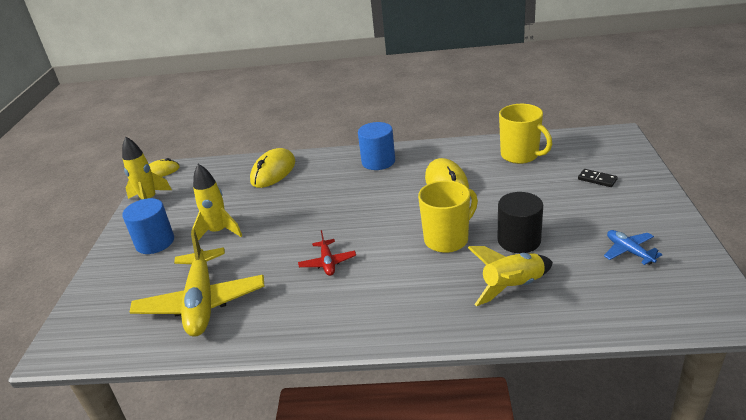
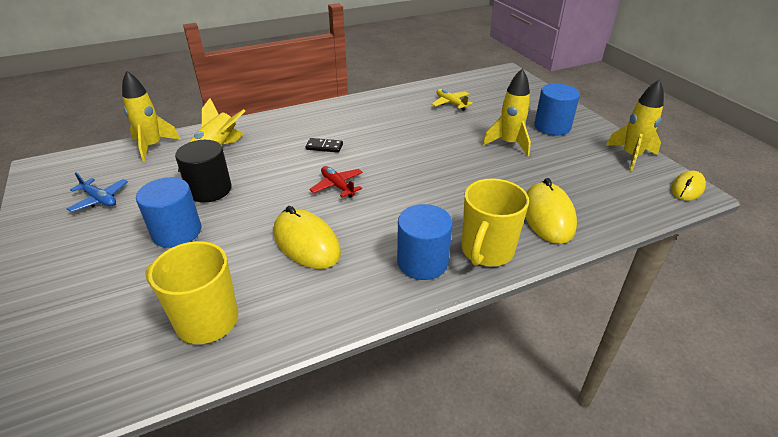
camera: 150 degrees right, 5 degrees up
yellow plane [129,229,264,337] -> yellow plane [431,89,473,111], size x0.47
red plane [298,230,356,276] -> red plane moved to [309,166,363,198]
yellow mug [418,180,478,253] -> yellow mug moved to [462,178,529,266]
black domino [578,169,618,187] -> black domino moved to [305,138,343,153]
none -> yellow rocket [122,71,181,162]
none -> blue cylinder [136,177,201,248]

